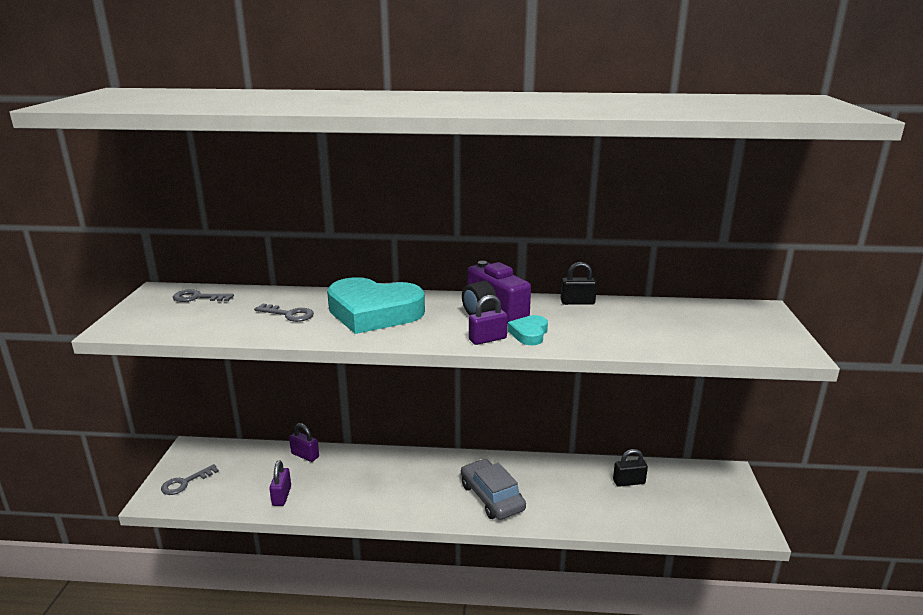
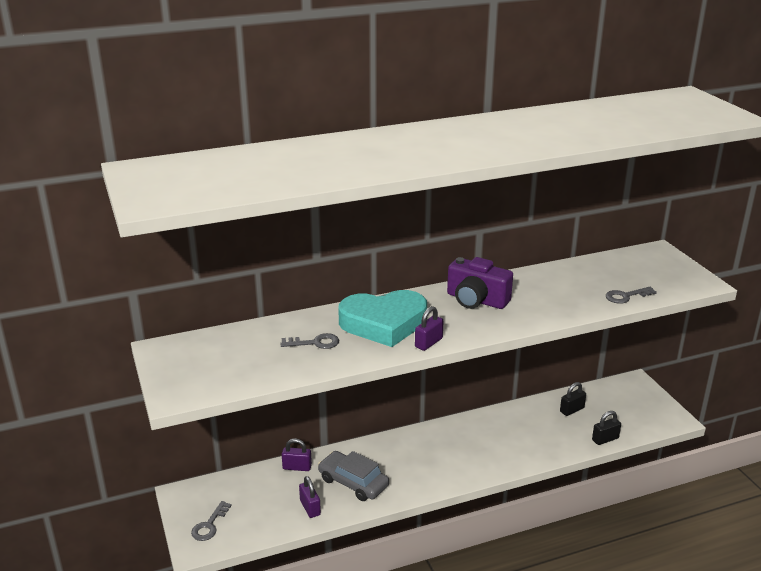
camera: 25 degrees left, 5 degrees up
grey key [173,289,234,302] -> grey key moved to [606,287,657,304]
grey car [461,459,526,520] -> grey car moved to [318,451,389,501]
purple padlock [469,295,508,345] -> purple padlock moved to [415,306,444,351]
turquoise heart [508,315,548,345] -> none
black padlock [561,262,597,305] -> black padlock moved to [592,411,621,445]

